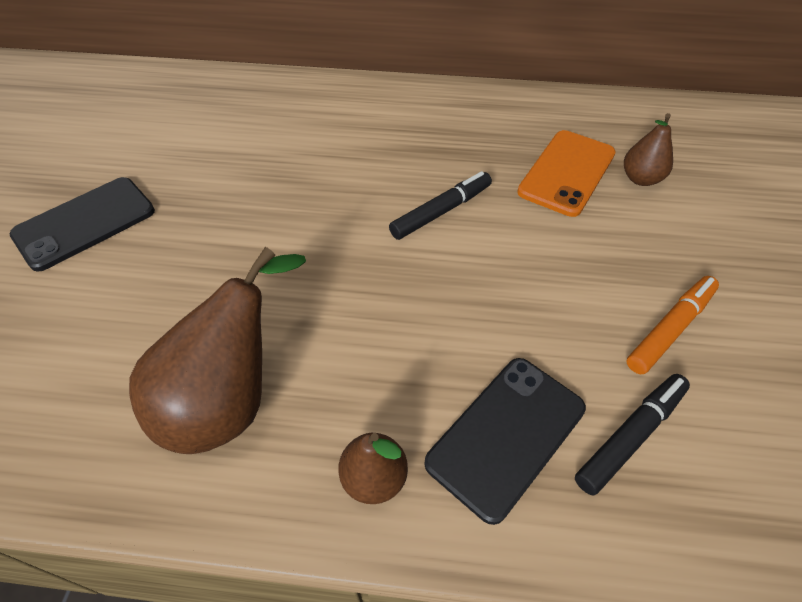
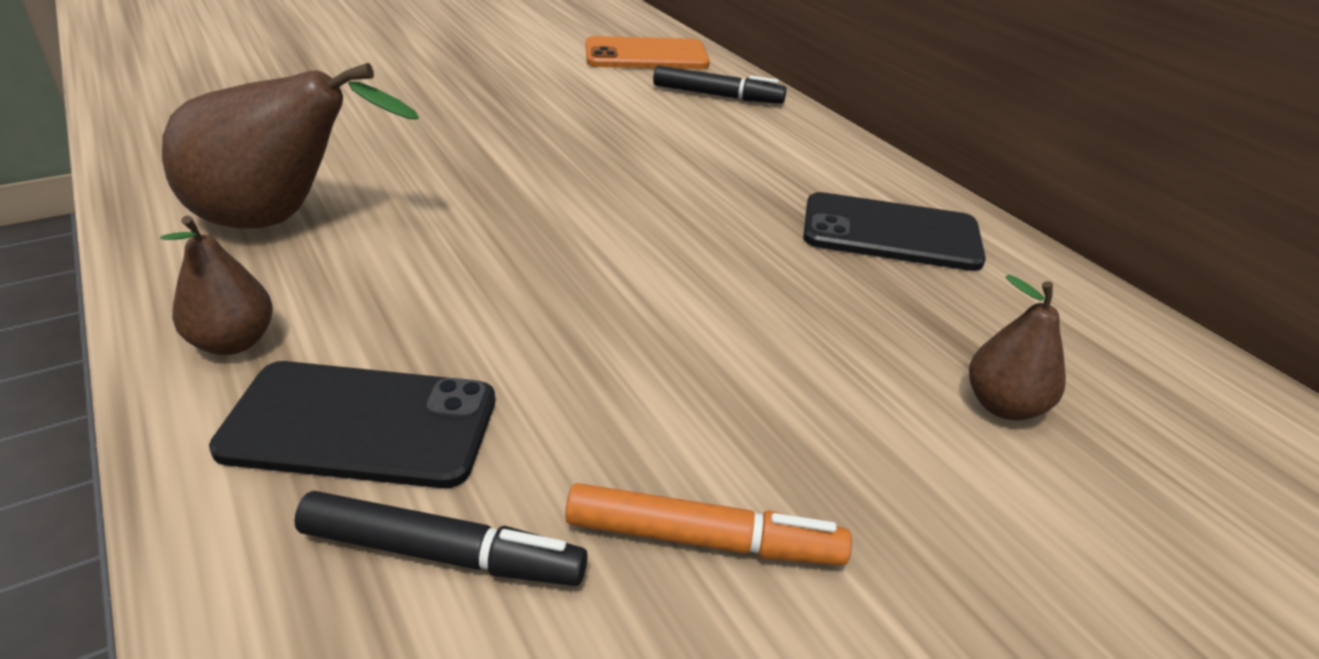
camera: 50 degrees right, 15 degrees down
black phone [10,177,155,272] -> black phone moved to [803,192,986,271]
black marker [389,171,492,240] -> black marker moved to [653,65,787,104]
orange phone [517,130,616,217] -> orange phone moved to [585,36,710,69]

